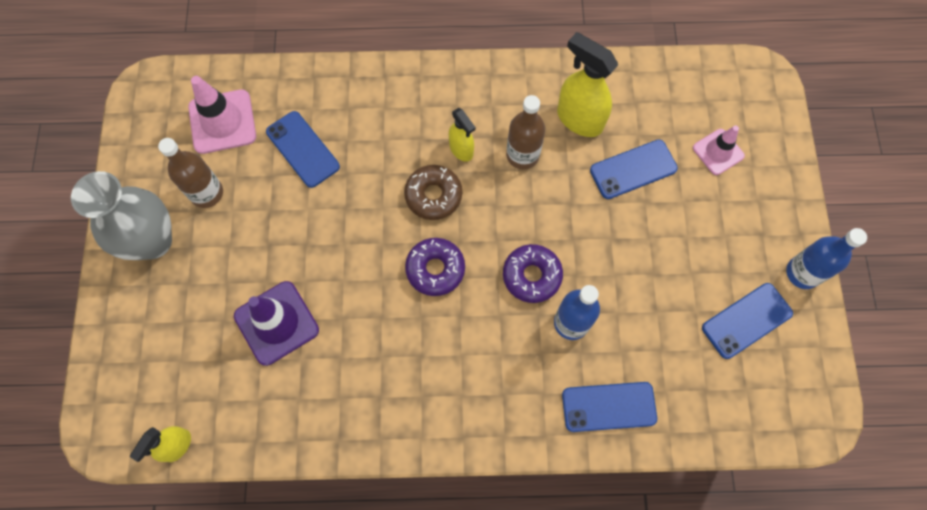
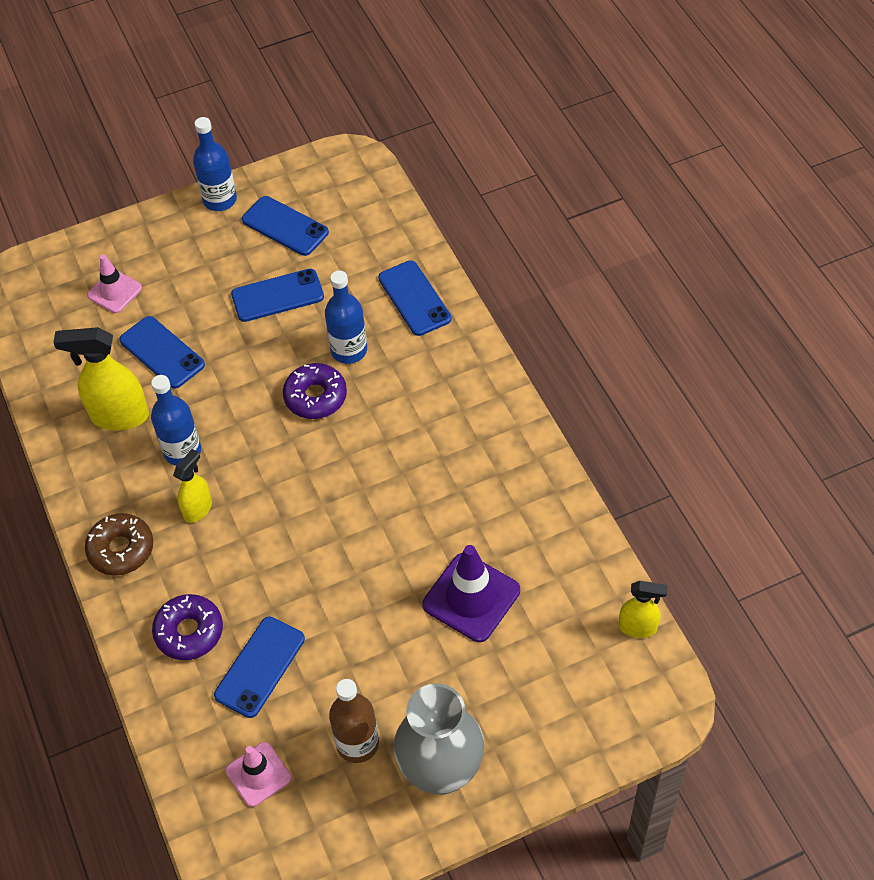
camera: 110 degrees left, 15 degrees down
pink traffic cone [188,76,256,154] -> pink traffic cone [225,742,292,807], size x0.63
brown donut [404,165,462,220] -> brown donut moved to [85,513,153,576]
purple donut [405,238,465,296] -> purple donut moved to [152,594,223,660]
brown bottle [506,95,545,169] -> blue bottle [151,375,201,466]
yellow spray bottle [557,32,618,137] -> yellow spray bottle turned 75 degrees clockwise [53,327,149,431]
none -> blue phone [231,269,324,322]

